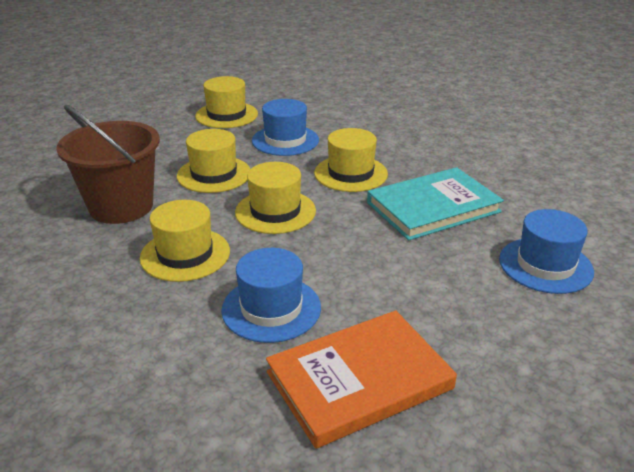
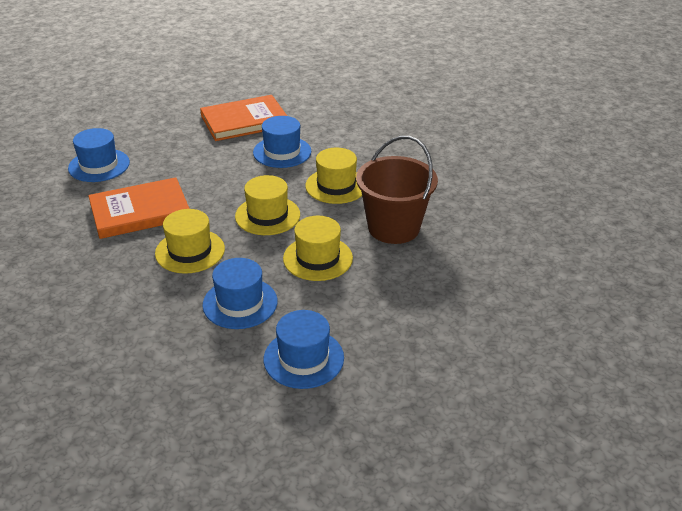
camera: 175 degrees left, 5 degrees up
yellow hat [195,76,258,128] -> blue hat [264,310,344,389]
turquoise book [367,167,504,240] -> orange book [88,177,190,239]

